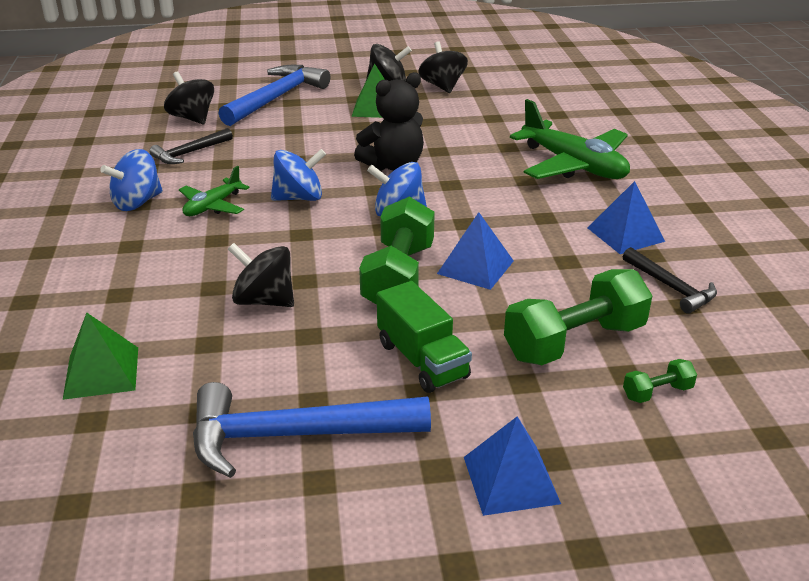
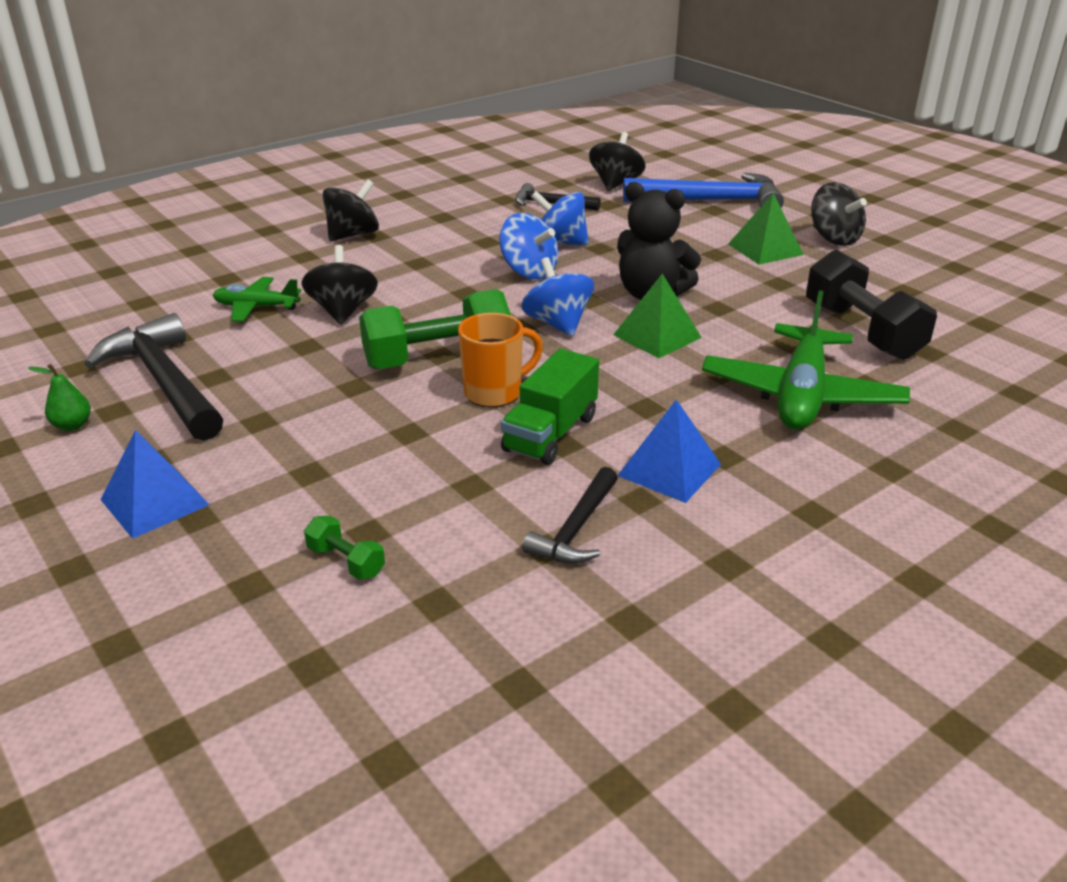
camera: 60 degrees right, 0 degrees up
green pyramid [63,313,138,400] -> green pyramid moved to [613,274,702,358]
blue spinning top [100,149,163,211] -> blue spinning top moved to [531,191,589,245]
green plane [179,166,249,216] -> green plane moved to [213,277,301,322]
blue hammer [193,382,431,478] -> black hammer [84,313,223,441]
green truck [377,281,472,393] -> green truck moved to [501,349,599,465]
black spinning top [418,41,468,93] -> black spinning top moved to [323,179,379,241]
blue pyramid [437,212,514,290] -> orange mug [458,313,543,408]
green dumbbell [504,269,652,365] -> none
none -> green pear [28,364,91,431]
none -> black dumbbell [806,250,937,360]

